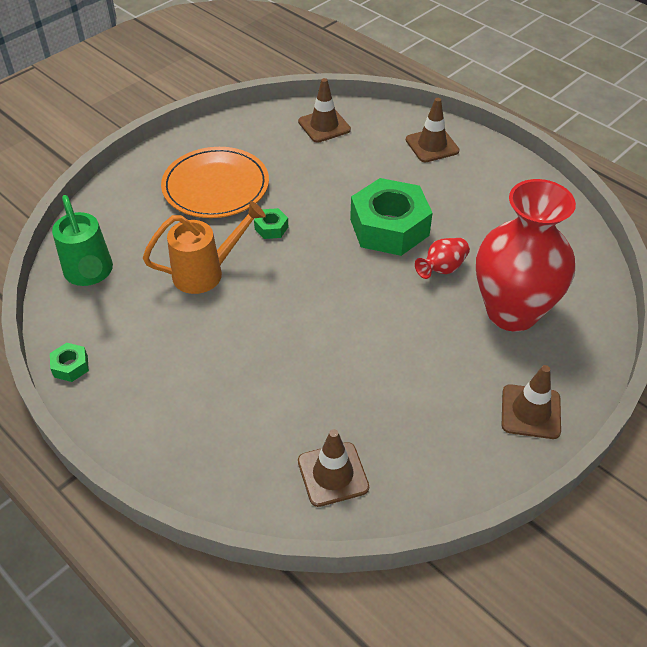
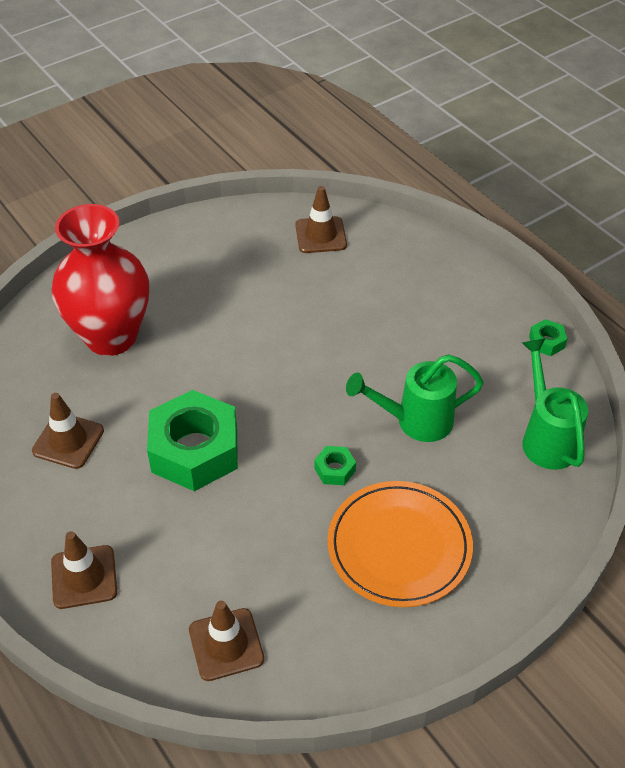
camera: 170 degrees left, 0 degrees up
orange watering can [143,201,266,294] -> green watering can [346,354,484,442]
red vase [415,238,470,279] -> none
brown traffic cone [502,365,561,439] -> brown traffic cone moved to [32,393,104,469]

